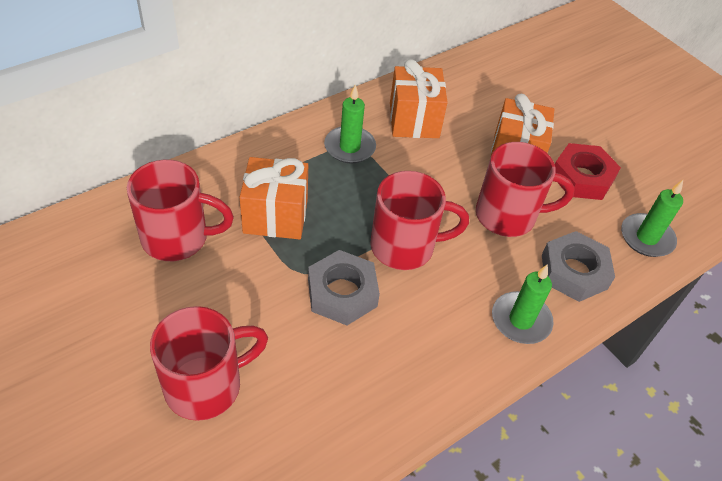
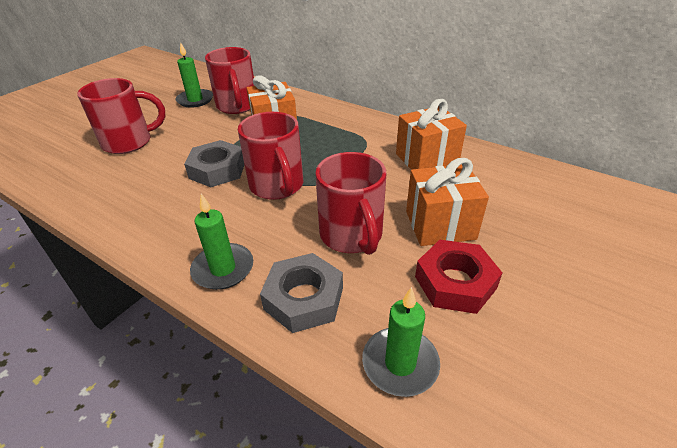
camera: 75 degrees right, 10 degrees down
red mug [150,306,268,421] -> red mug turned 60 degrees counterclockwise [77,78,166,154]
green candle [324,84,376,163] -> green candle moved to [176,42,213,108]

